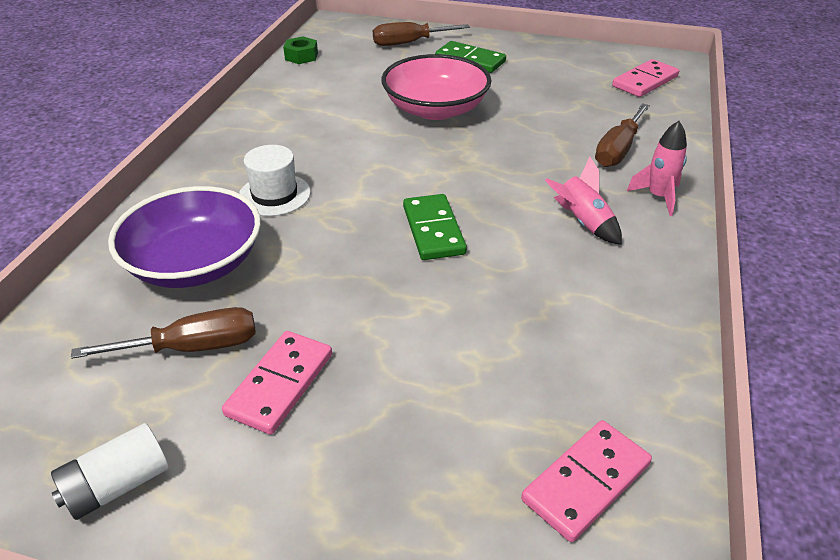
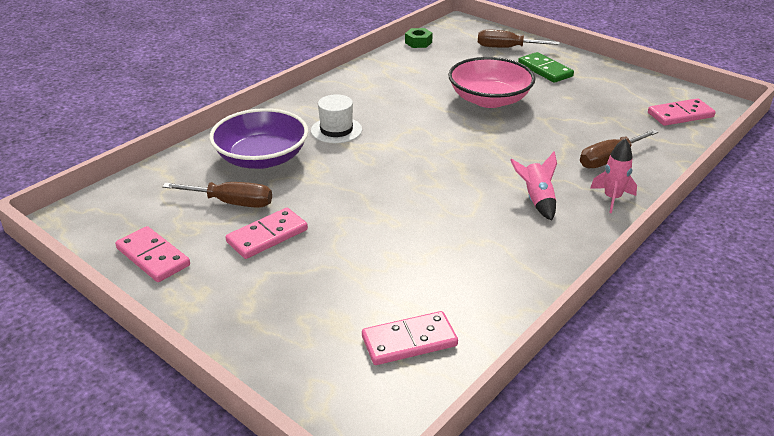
camera: 25 degrees right, 5 degrees down
white battery [51,423,169,520] -> pink domino [115,226,190,282]
green domino [403,194,467,260] -> none

